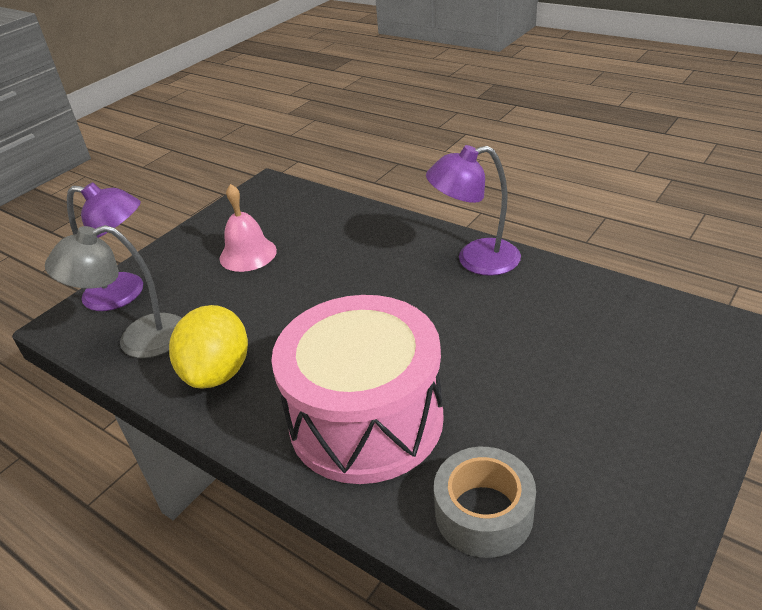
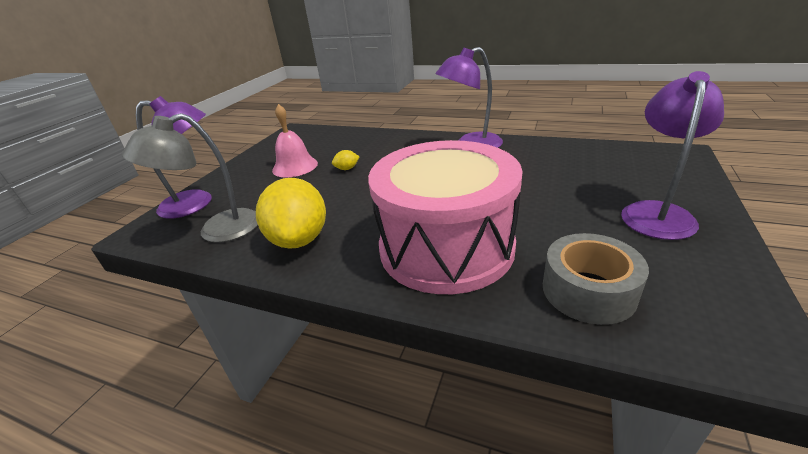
camera: 15 degrees left, 5 degrees down
none -> yellow lemon [332,150,360,170]
none -> purple lamp [621,71,724,240]

